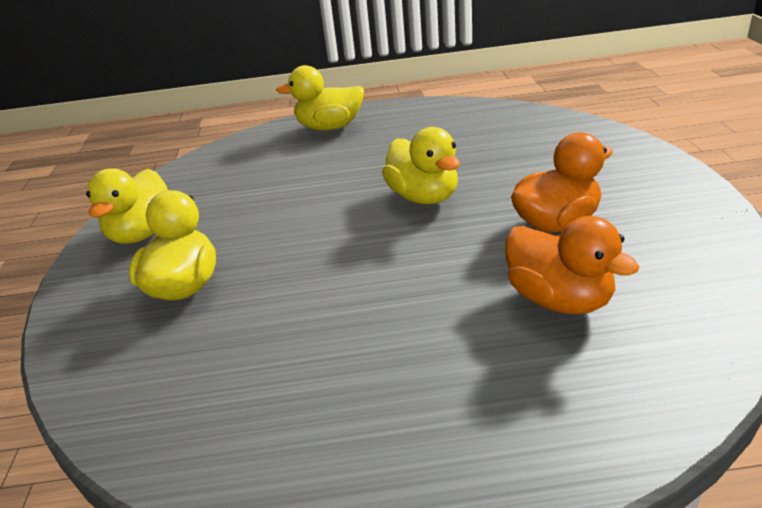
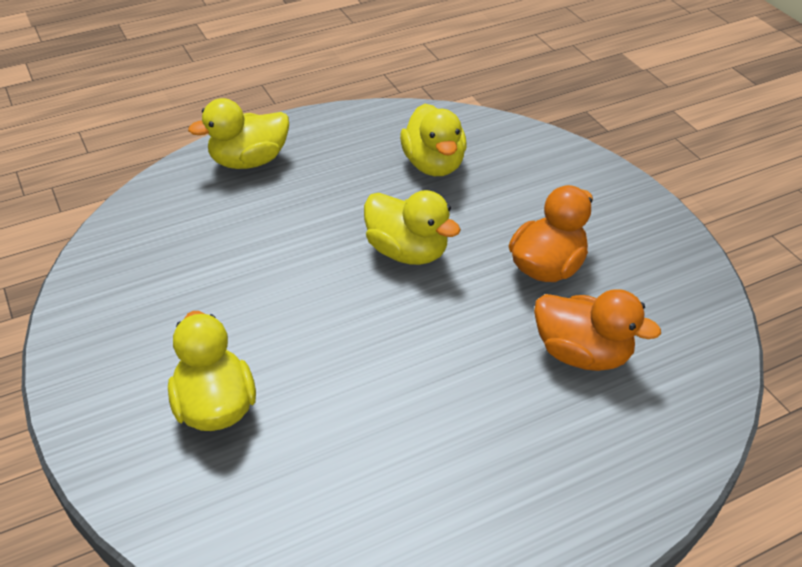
camera: 25 degrees left, 10 degrees up
yellow duck [86,168,170,244] -> yellow duck moved to [400,104,467,176]

